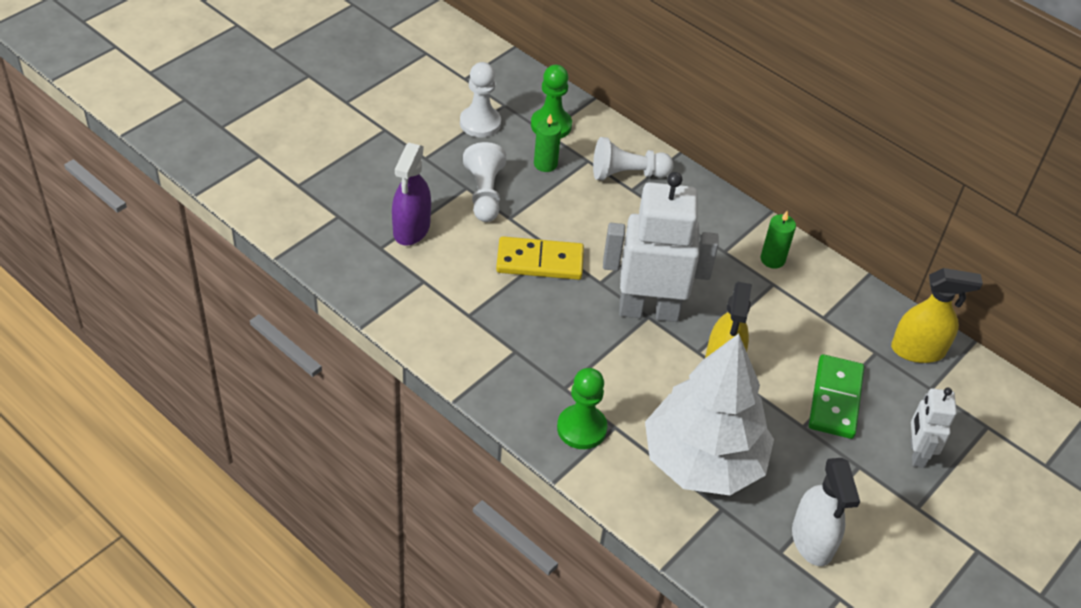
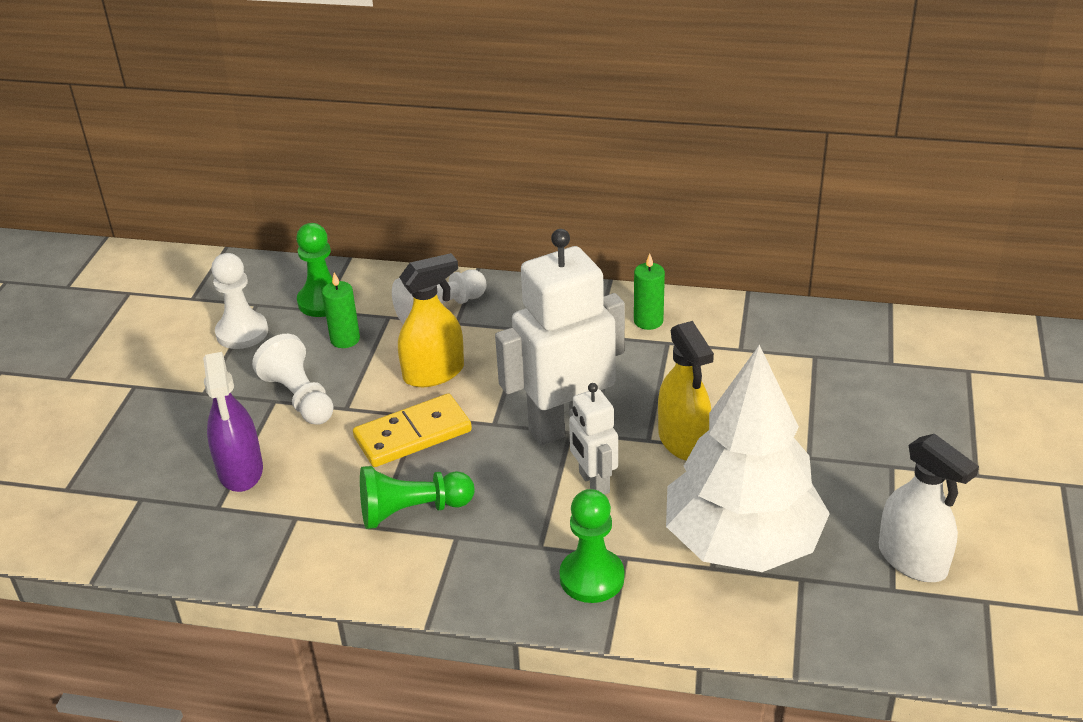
camera: 25 degrees left, 10 degrees down
green domino [809,354,864,439] -> none
yellow spray bottle [891,268,983,363] -> yellow spray bottle moved to [398,253,464,387]
white robot [910,387,957,468] -> white robot moved to [569,383,618,495]
none -> green pawn [360,466,474,529]

